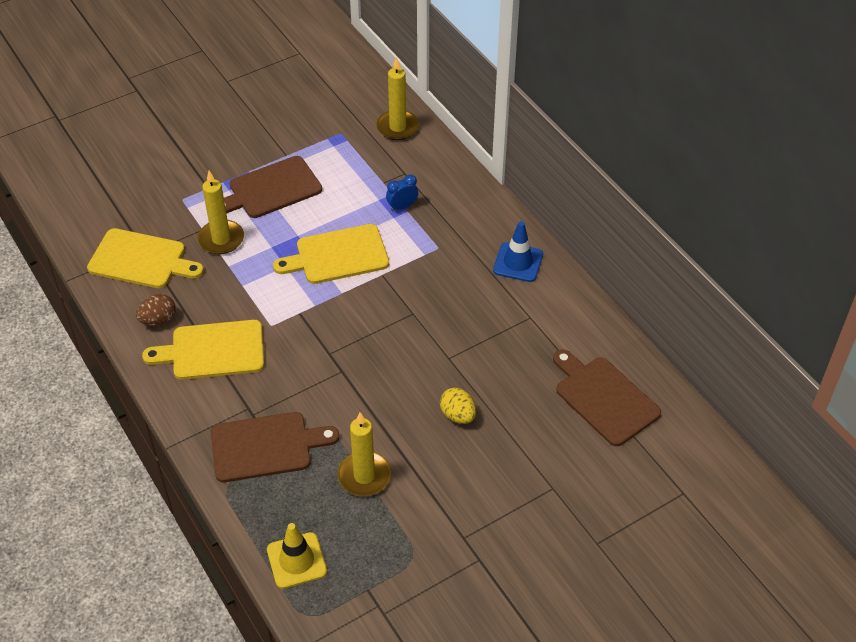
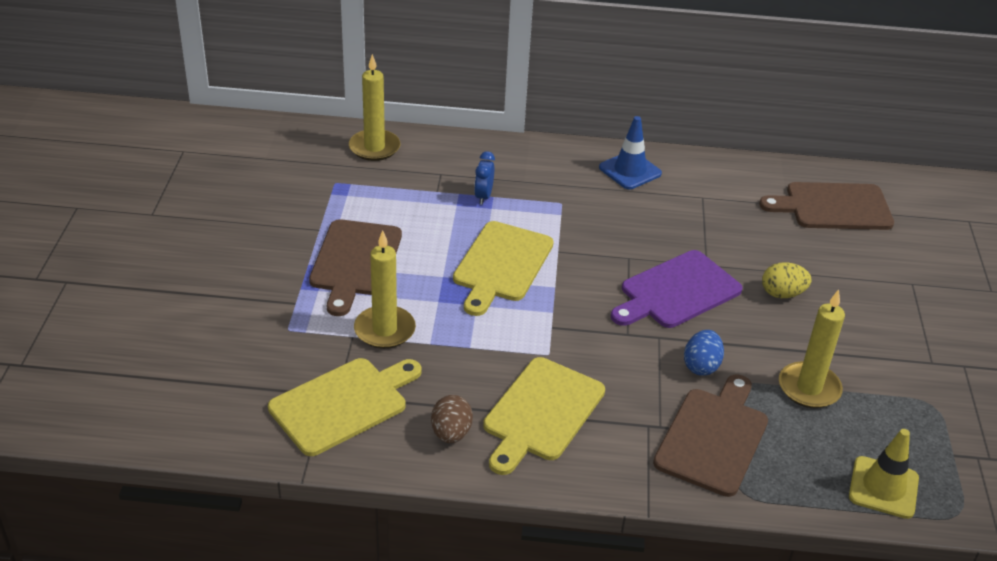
camera: 55 degrees left, 10 degrees down
none -> purple cutting board [611,250,743,328]
none -> blue egg [684,330,724,376]

